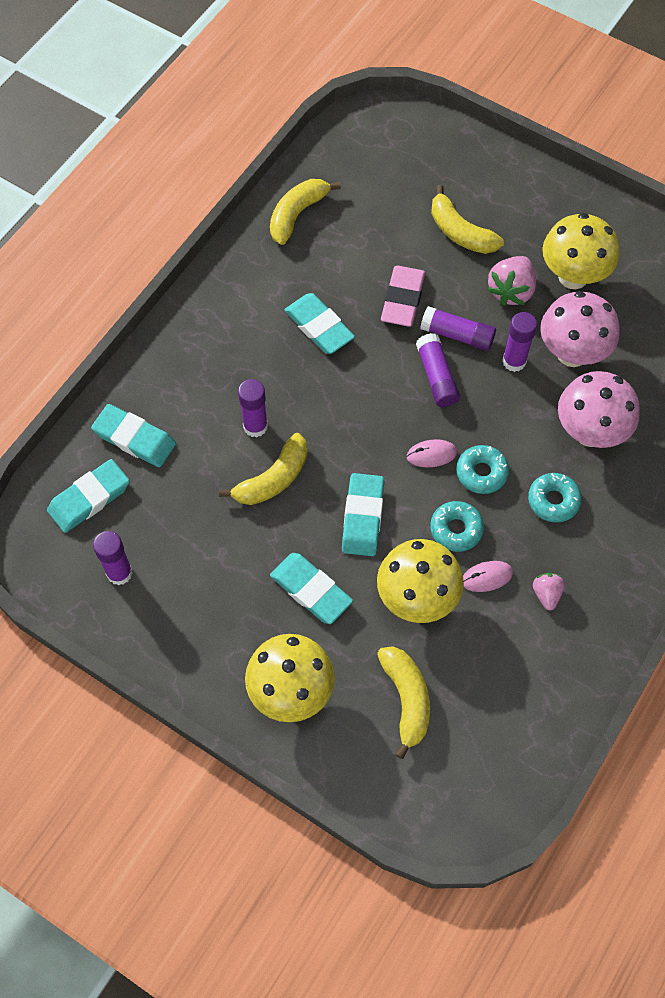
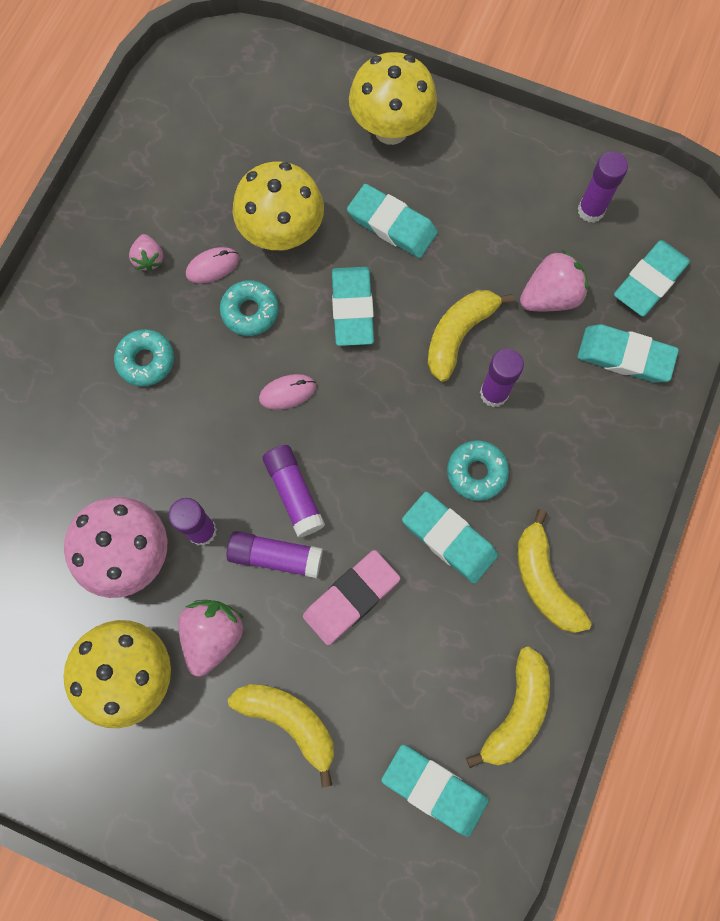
camera: 170 degrees right, 10 degrees up
yellow banana [377,646,430,759] -> yellow banana moved to [517,509,592,633]
pink eraser [381,266,426,327] -> pink eraser turned 45 degrees clockwise [303,550,400,645]
turquoise donut [456,445,509,494] -> turquoise donut moved to [447,440,509,501]
pink mushroom [558,371,640,448] -> none
none -> turquoise eraser [381,744,489,837]
none -> pink strawberry [520,250,588,311]

